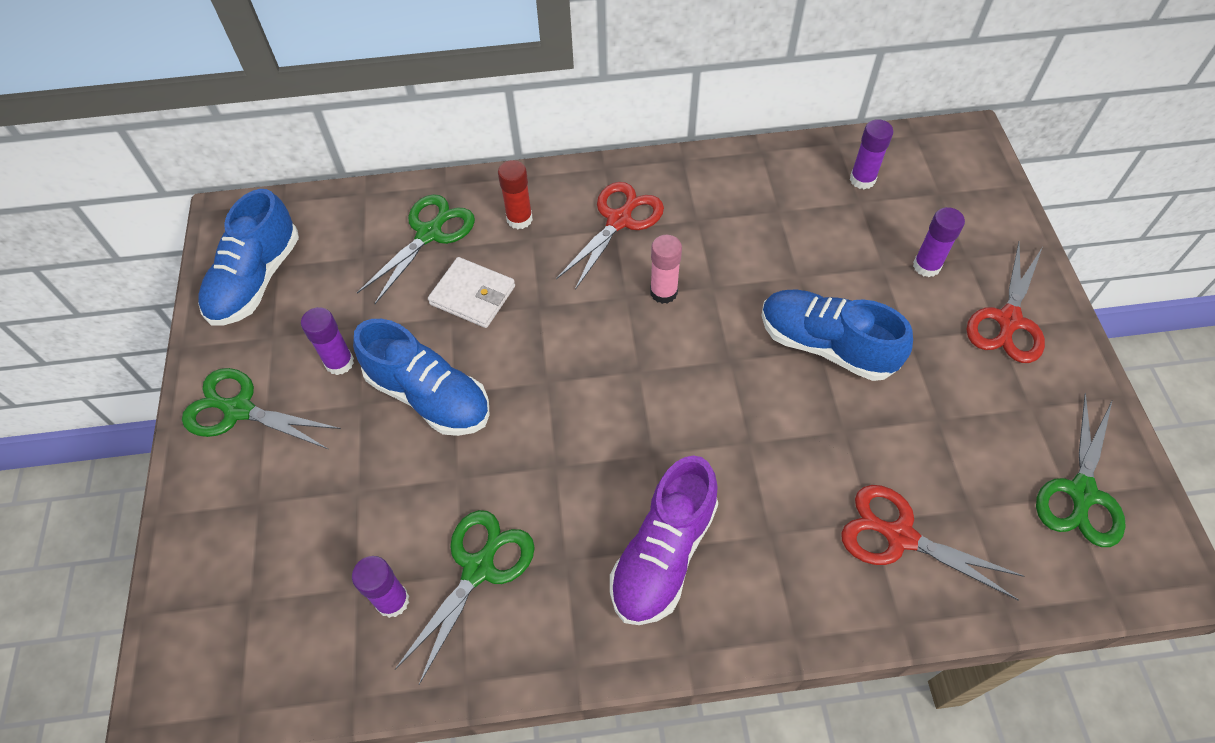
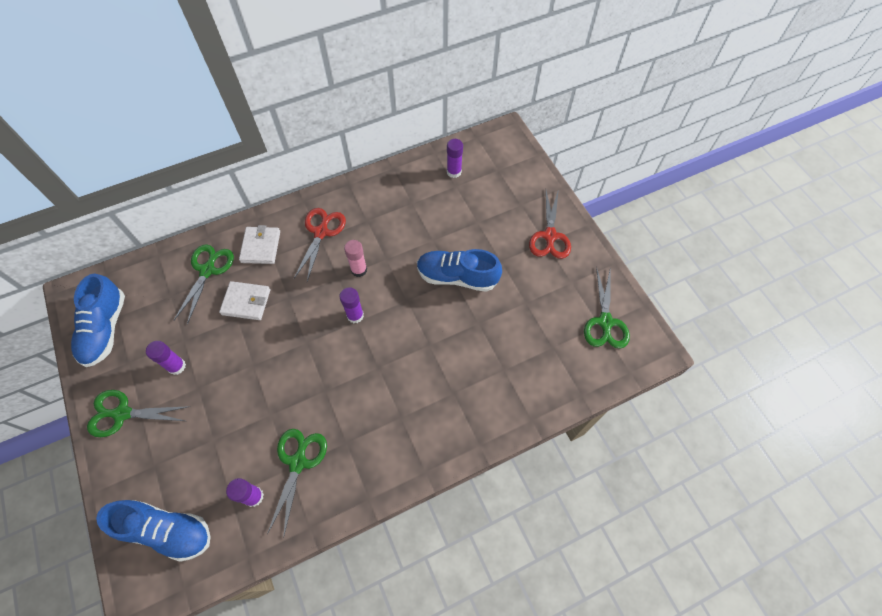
camera: 20 degrees left, 5 degrees up
blue shoe [353,319,490,436] -> blue shoe moved to [96,500,211,561]
red glue stick [498,160,533,229] -> white wallet [239,225,280,264]
purple shoe [610,455,718,625] -> none
red scissors [841,485,1025,601] -> none
purple glue stick [913,207,965,277] -> purple glue stick moved to [340,287,364,323]

